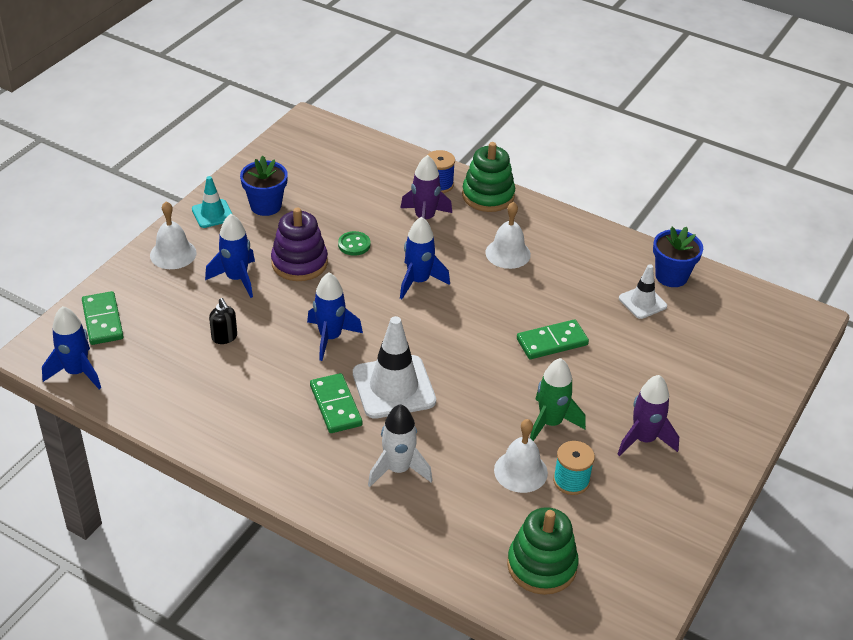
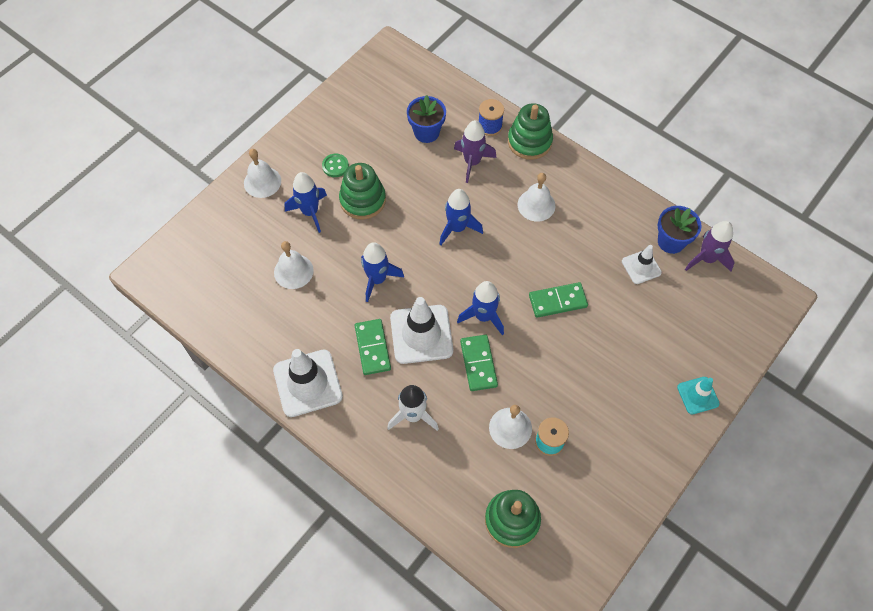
camera: 10 degrees right, 20 degrees up
blue rocket [42,306,101,389] -> blue rocket moved to [457,281,504,335]
green domino [82,291,124,345] -> green domino moved to [460,335,498,391]
turquoise traffic cone [192,176,232,228] -> turquoise traffic cone moved to [677,377,720,414]
black soap dispenser [209,298,237,344] -> white bell [274,241,314,289]
blue flower pot [240,156,288,216] -> blue flower pot moved to [407,95,446,143]
purple stacking toy [271,208,328,281] -> green stacking toy [339,163,386,219]
green button [338,231,370,256] -> green button moved to [322,154,349,177]
green rocket [530,358,586,441] -> none
purple rocket [617,375,679,456] -> purple rocket moved to [685,221,735,271]
none -> white traffic cone [273,349,343,417]

